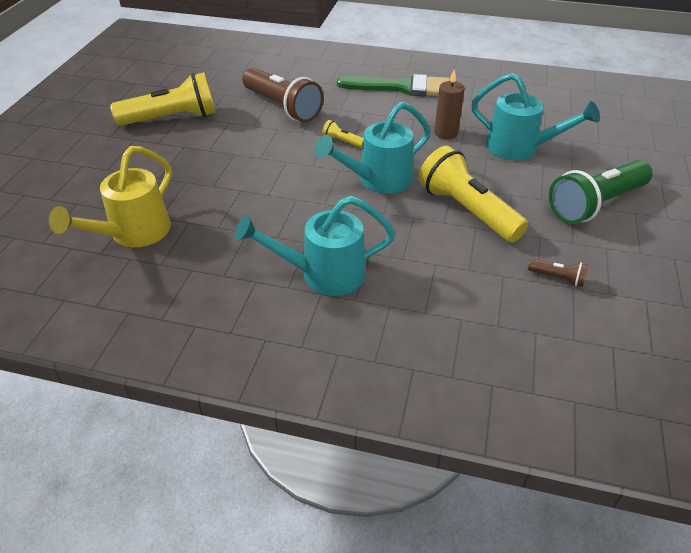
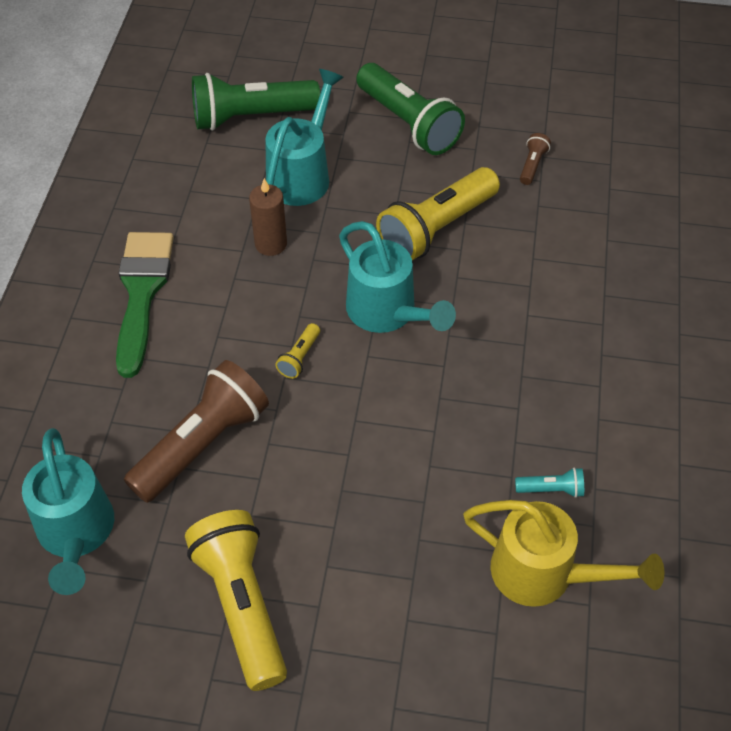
camera: 95 degrees left, 10 degrees up
turquoise watering can [234,196,395,296] -> turquoise watering can moved to [22,428,114,595]
none -> green flashlight [192,73,320,131]
none -> turquoise flashlight [515,468,584,498]

